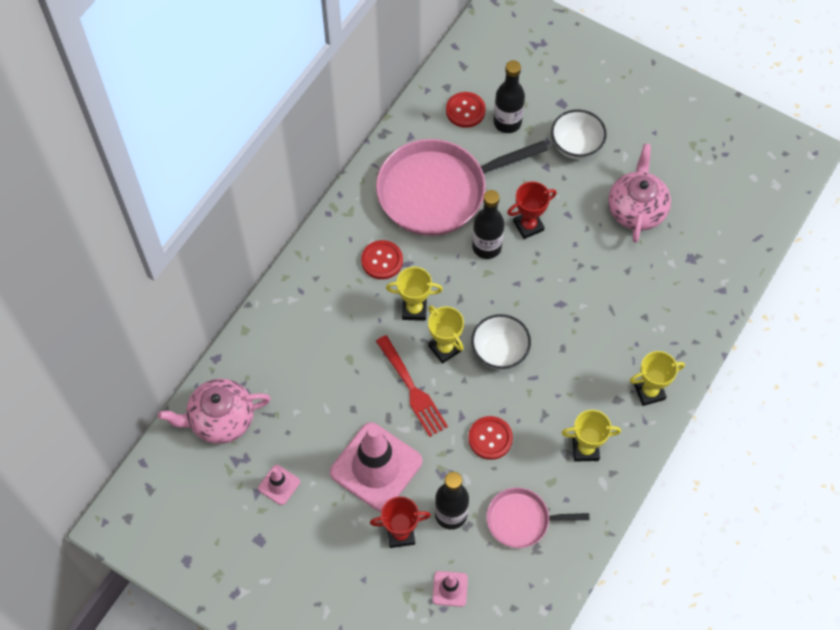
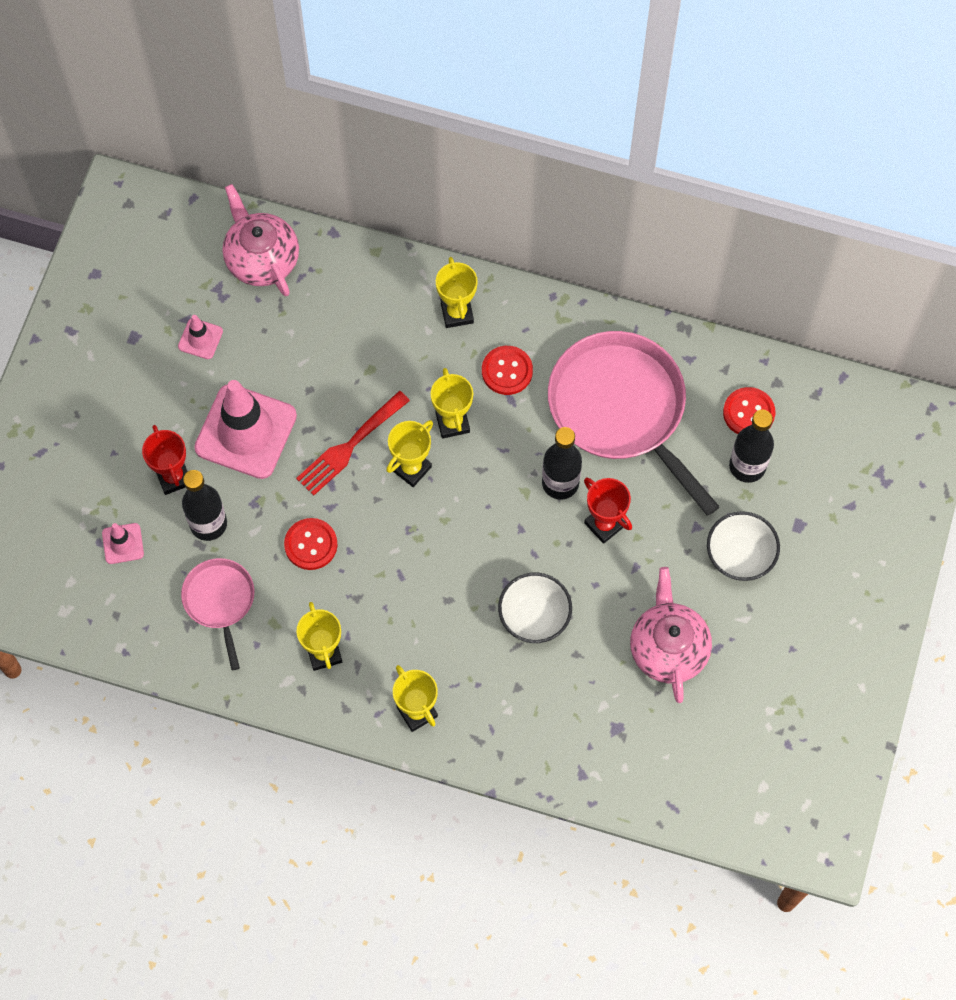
camera: 75 degrees right, 5 degrees up
white bowl [471,314,531,370] -> white bowl moved to [498,573,572,643]
pink teapot [608,144,671,243] -> pink teapot turned 90 degrees counterclockwise [630,567,712,703]
none -> yellow trophy [436,257,478,328]

